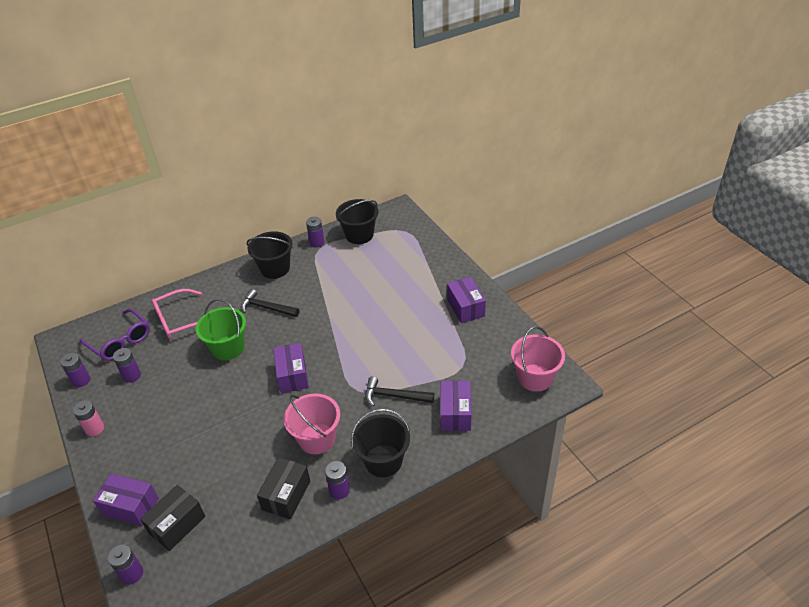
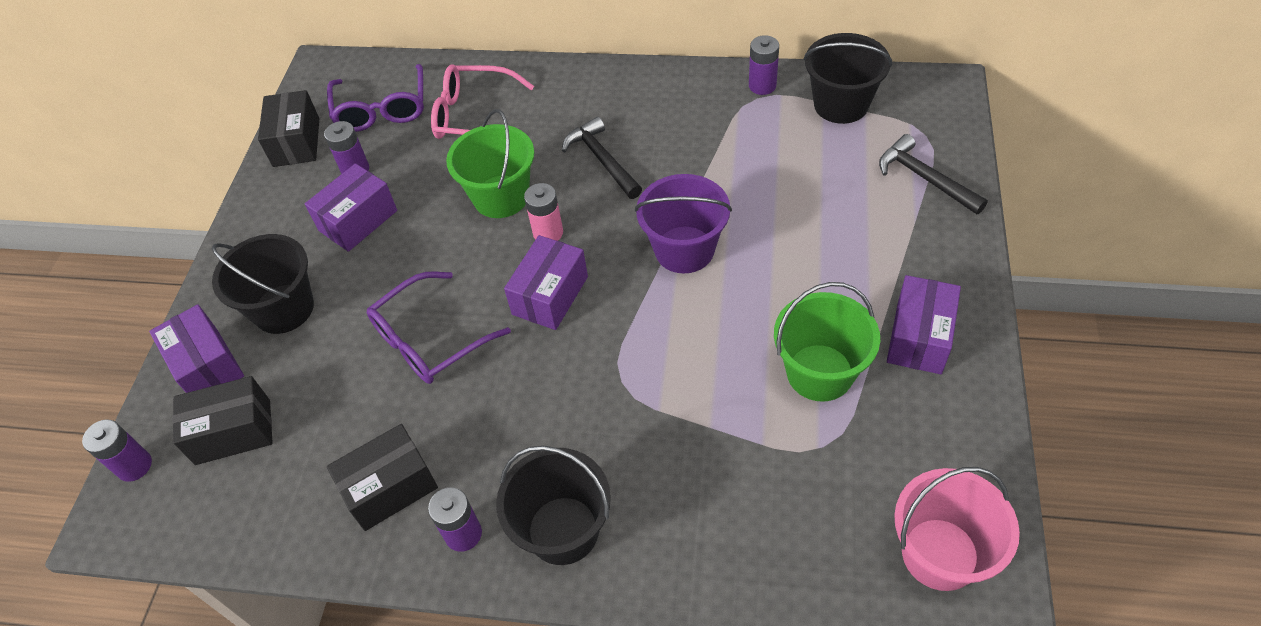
camera: 40 degrees right, 10 degrees up
purple battery [60,353,90,388] -> black box [258,90,319,167]
pink battery [73,400,104,436] -> pink battery moved to [524,183,563,241]
black bucket [247,231,293,279] -> black bucket moved to [211,234,314,334]
pink bucket [284,393,340,454] -> none
black hammer [365,376,434,406] -> black hammer moved to [879,134,988,214]
purple box [440,381,471,431] -> purple box moved to [305,163,397,252]
none -> purple glasses [367,271,511,384]
none -> purple bucket [635,174,732,273]
none -> green bucket [774,282,880,402]

